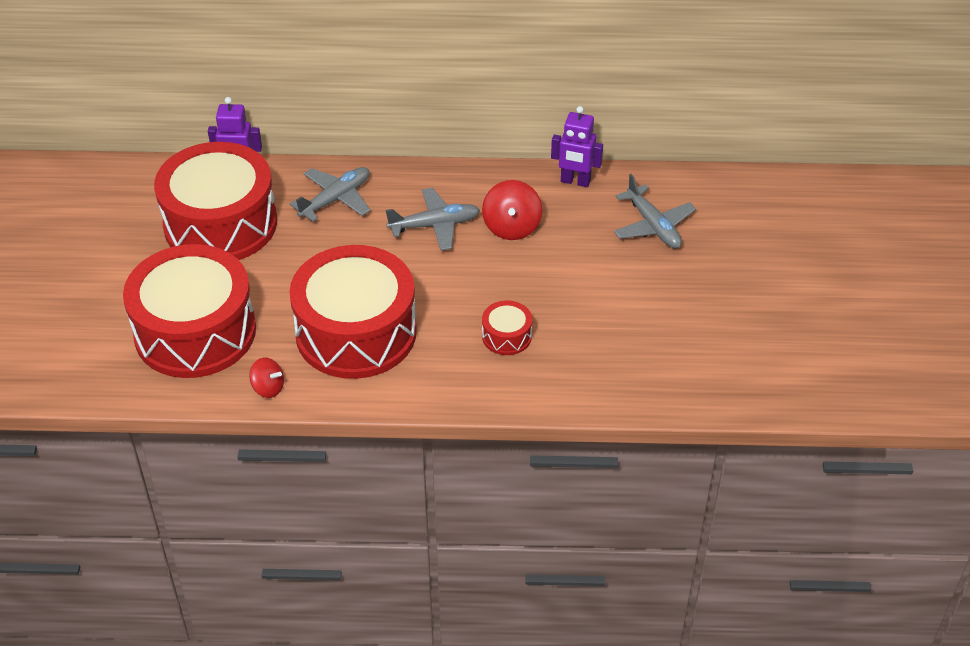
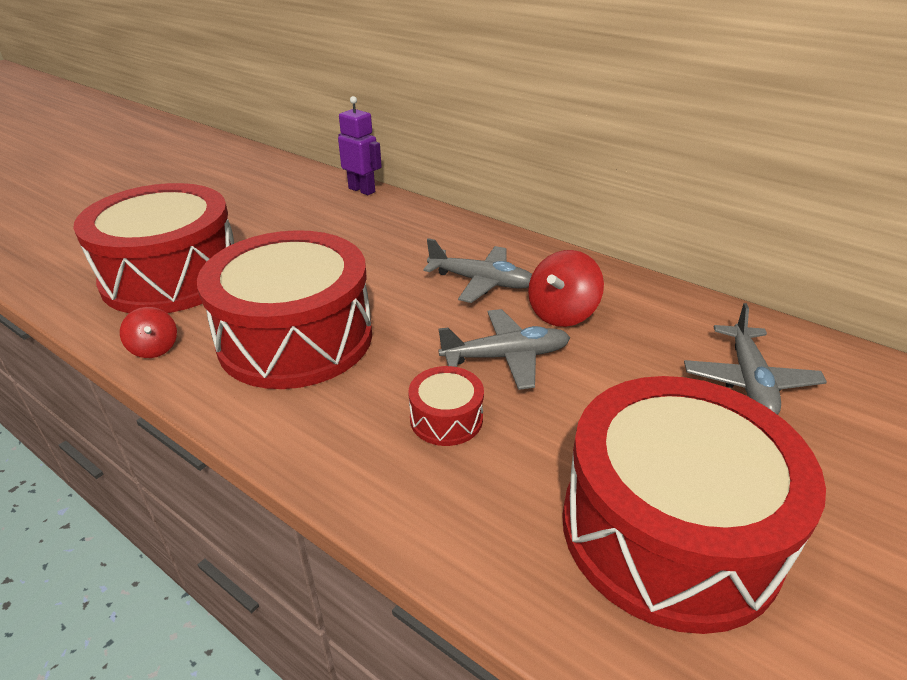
camera: 35 degrees right, 10 degrees down
red drum [154,142,277,260] -> red drum moved to [562,376,826,634]
grey plane [290,167,370,222] -> grey plane moved to [439,309,570,390]
purple robot [551,106,603,187] -> none

